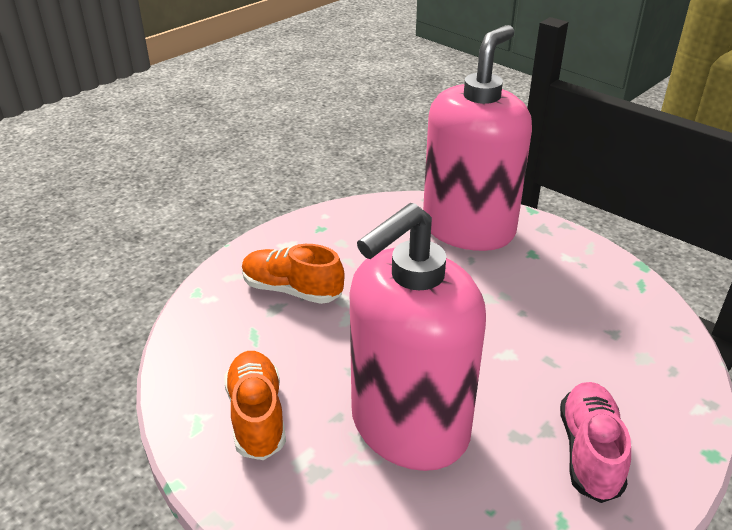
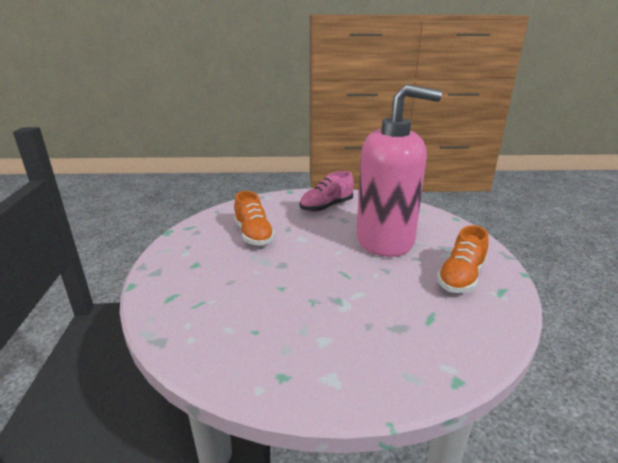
camera: 135 degrees left, 10 degrees down
orange shoe [242,244,345,304] -> orange shoe moved to [234,191,275,245]
pink soap dispenser [423,25,532,251] -> none

